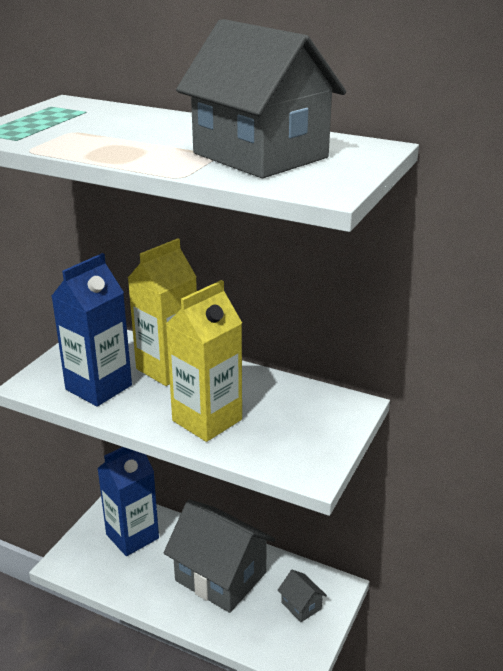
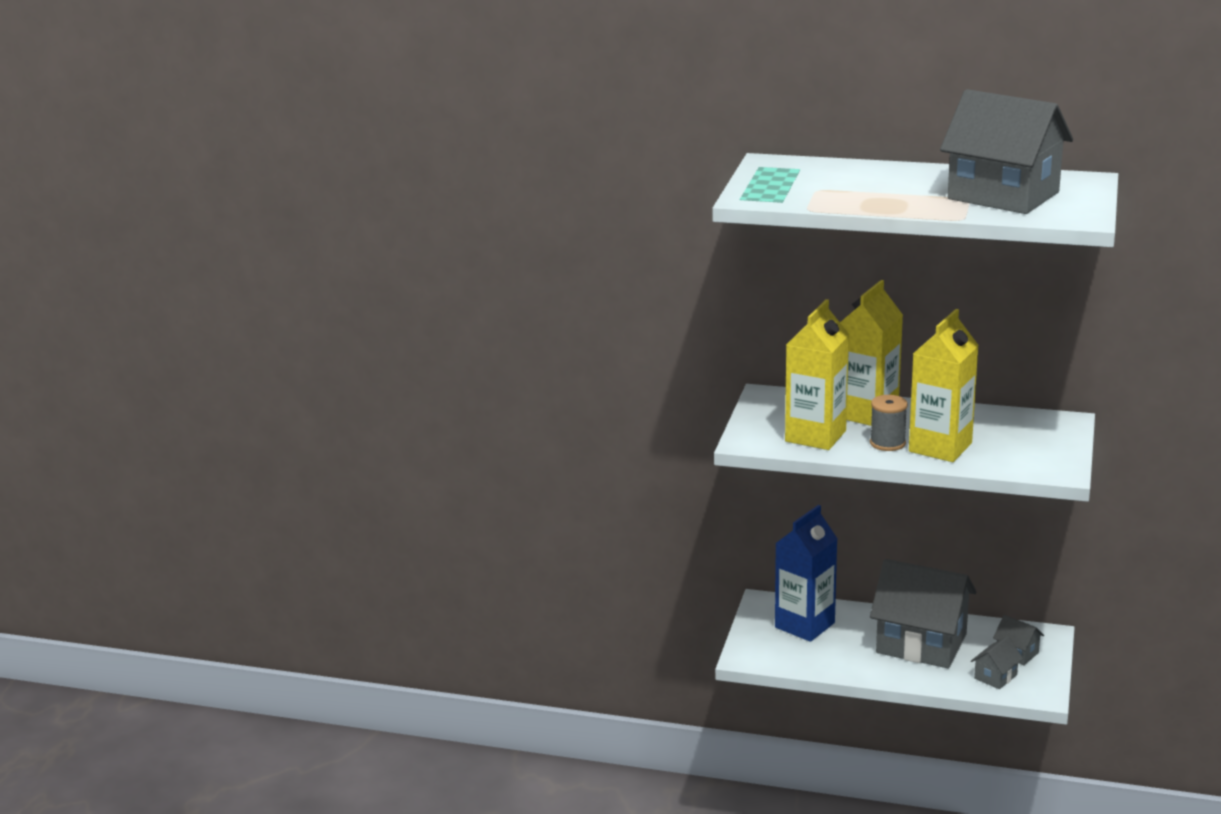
camera: 10 degrees left, 5 degrees down
blue carton [51,253,132,406] -> yellow carton [785,299,849,450]
none -> grey spool [870,395,908,451]
none -> grey house [971,636,1023,689]

